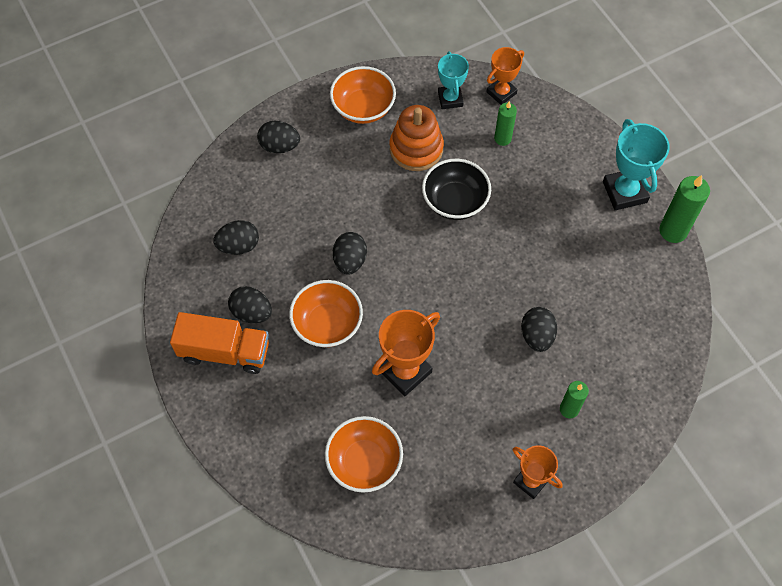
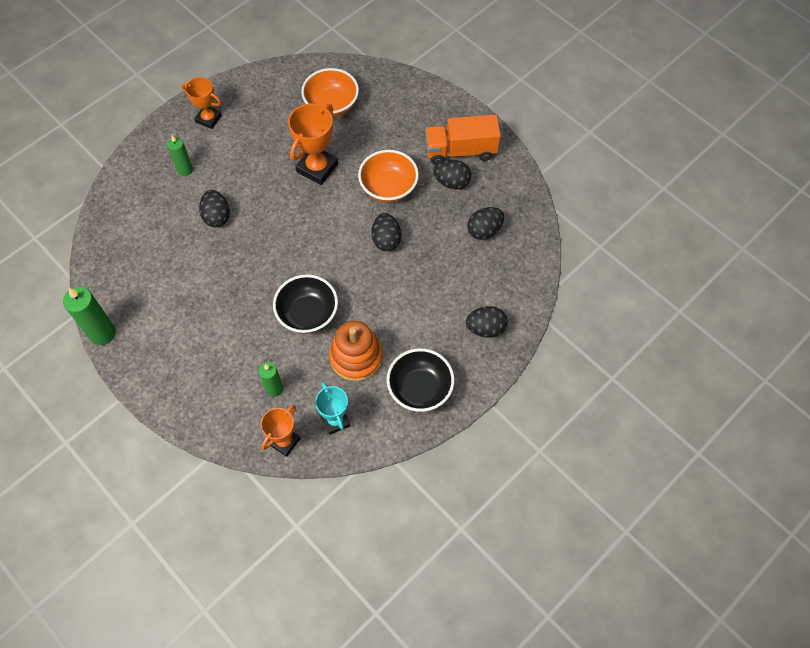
camera: 165 degrees right, 0 degrees up
orange bowl [330,66,396,124] -> black bowl [387,348,454,412]
turquoise trophy [603,119,670,210] -> none

